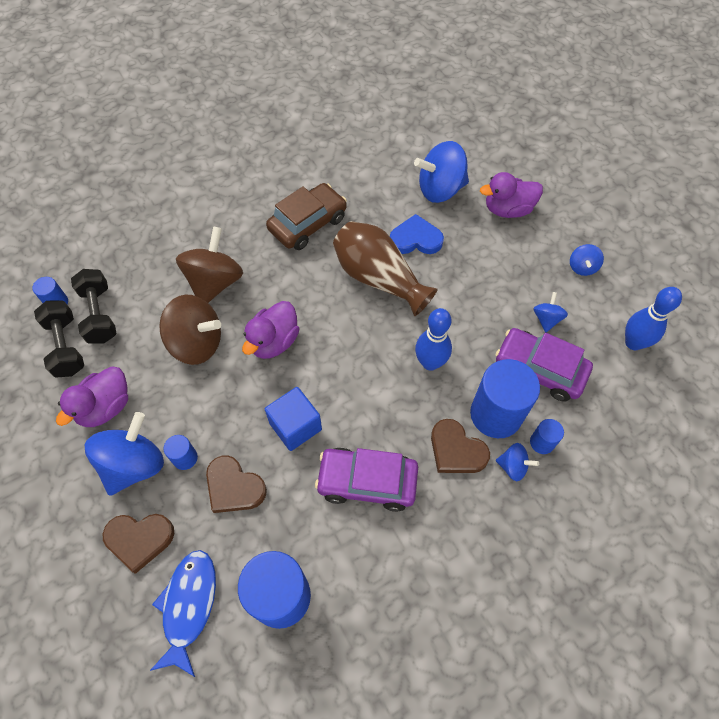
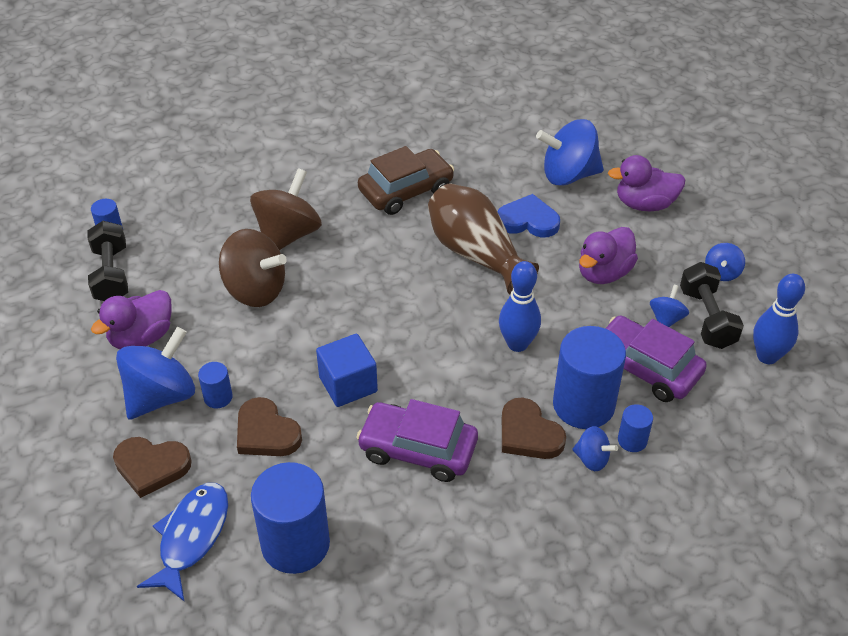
camera: 10 degrees right, 15 degrees down
black dumbbell [71,269,117,344] -> black dumbbell moved to [680,262,744,349]
purple duck [242,301,299,359] -> purple duck moved to [579,227,638,284]

